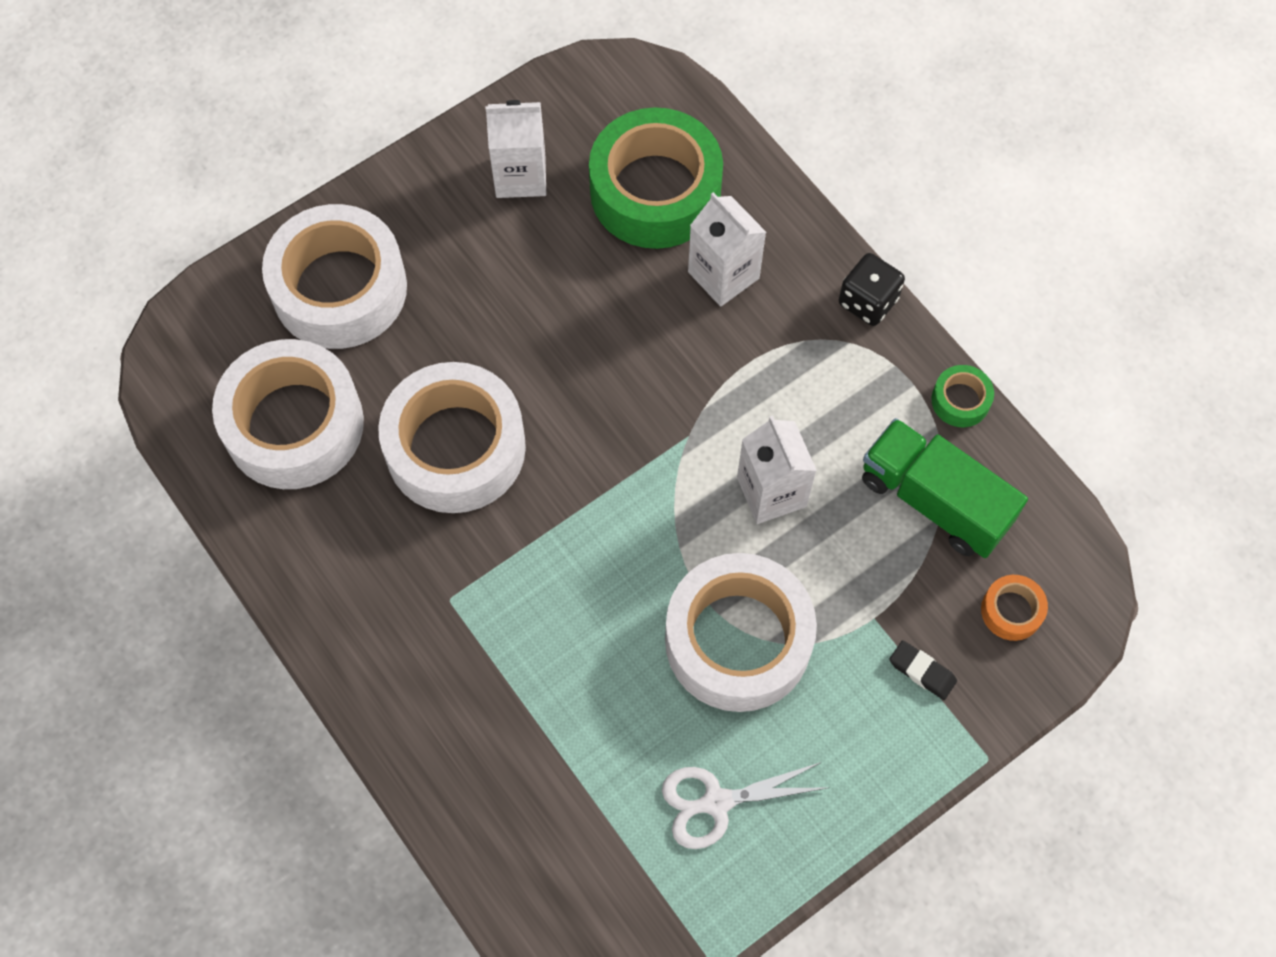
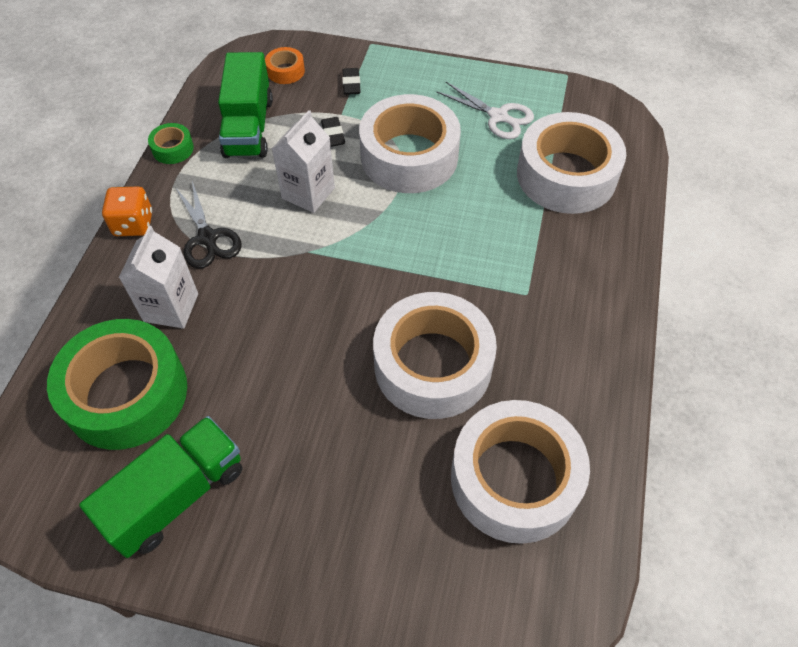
camera: 130 degrees left, 10 degrees down
white tape [262,204,407,349] -> white tape moved to [517,112,626,214]
white carton [486,100,546,198] -> green truck [79,416,243,558]
black dice [839,253,905,326] -> orange dice [102,187,152,236]
none -> black scissors [175,181,242,269]
none -> black eraser [321,117,345,147]

